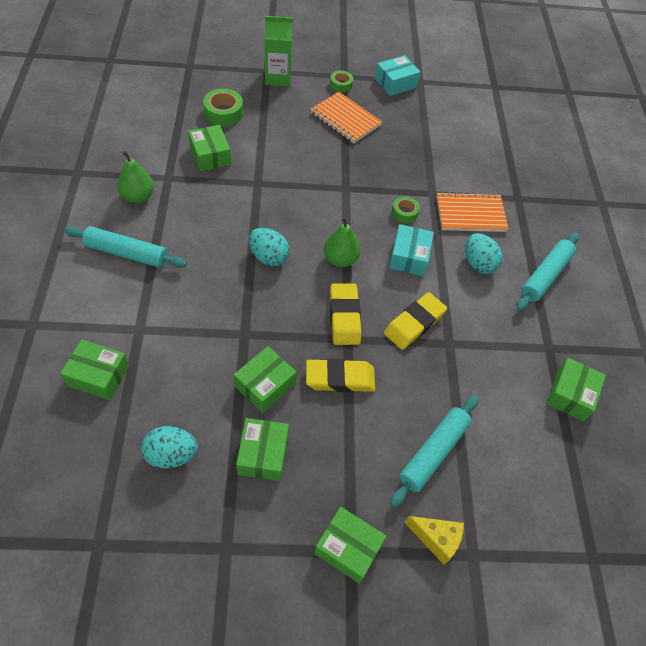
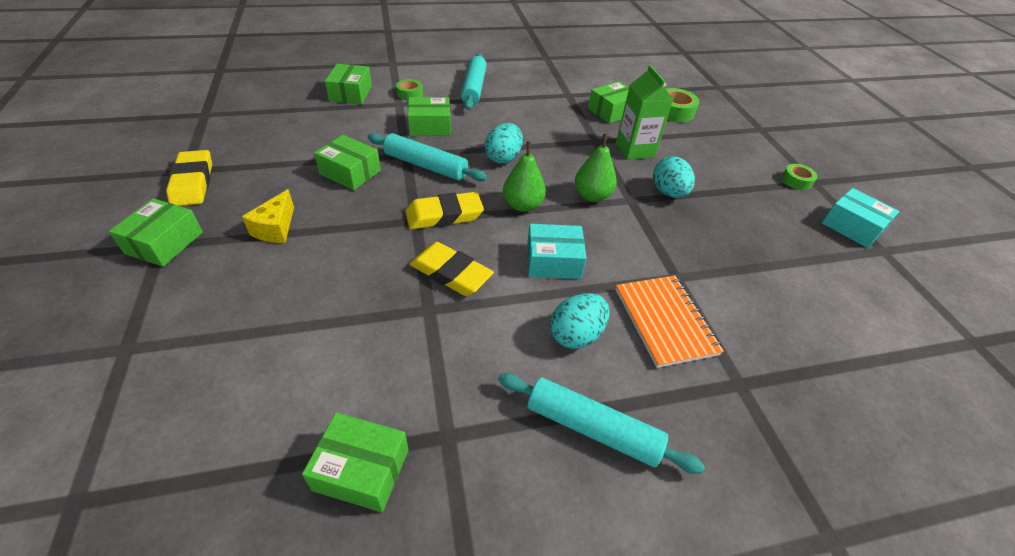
camera: 80 degrees right, 10 degrees down
green pear [117,151,154,203] -> green pear moved to [575,133,617,202]
turquoise egg [141,426,198,469] -> turquoise egg moved to [653,156,695,198]
green box [236,418,289,481] -> green box moved to [408,97,451,136]
green carton [265,16,293,86] -> green carton moved to [616,65,673,160]
yellow eraser [306,359,375,392] -> yellow eraser moved to [166,150,212,206]
orange notebook [310,92,382,143] -> none
turquoise rolling pin [390,395,478,507] -> turquoise rolling pin moved to [368,133,487,181]
green tape [392,196,420,223] -> green tape moved to [396,79,423,101]
yellow cheese [404,516,464,565] -> yellow cheese moved to [242,189,294,243]

